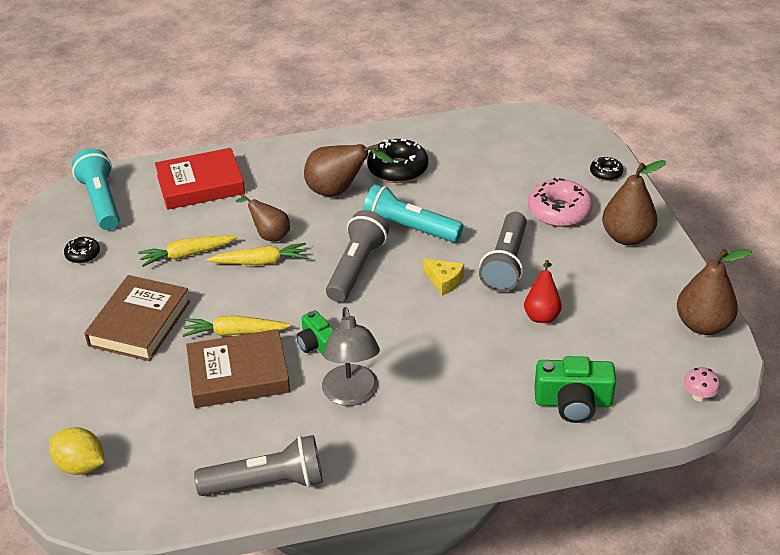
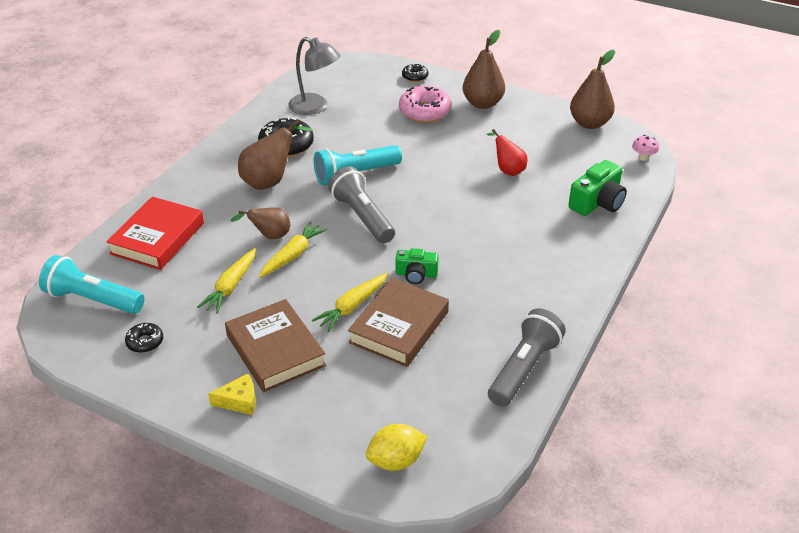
camera: 50 degrees left, 0 degrees up
grey lamp [322,307,380,406] -> grey lamp moved to [288,37,341,115]
yellow cheese [423,259,464,296] -> yellow cheese moved to [208,373,256,415]
grey flashlight [479,212,527,292] -> none

